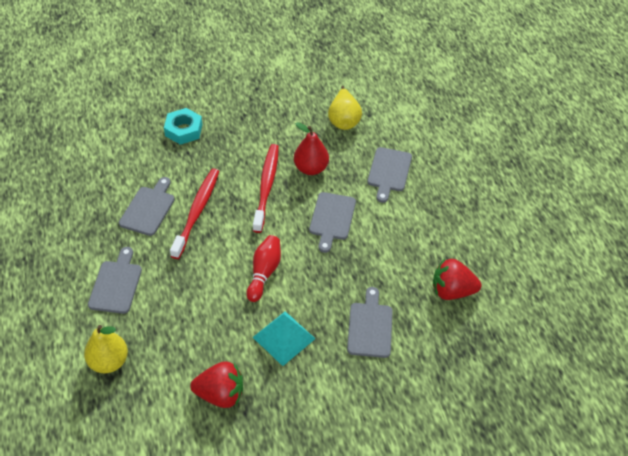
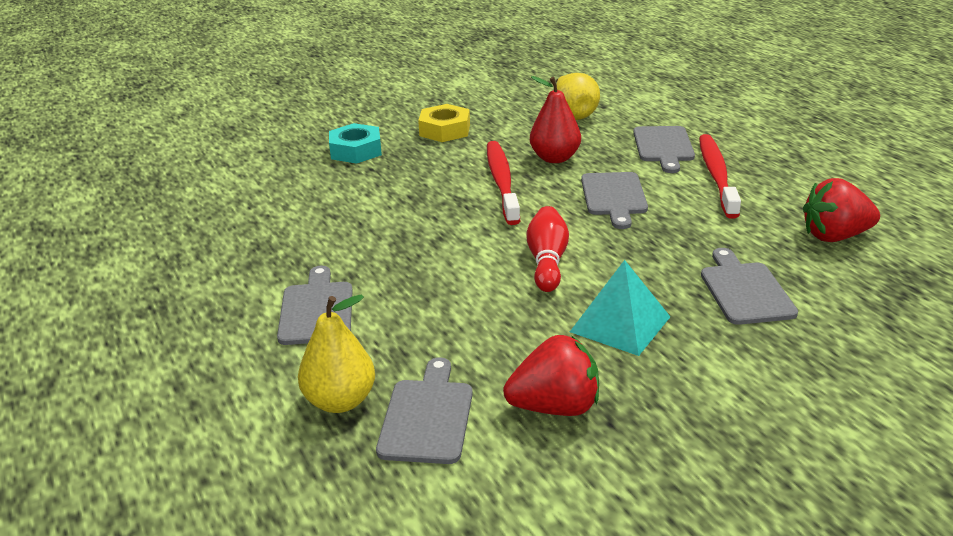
camera: 10 degrees left, 20 degrees down
grey cutting board [119,177,175,236] -> grey cutting board moved to [376,357,473,464]
red toothbrush [170,168,219,259] -> red toothbrush moved to [699,134,741,219]
none -> yellow nut [418,104,470,142]

